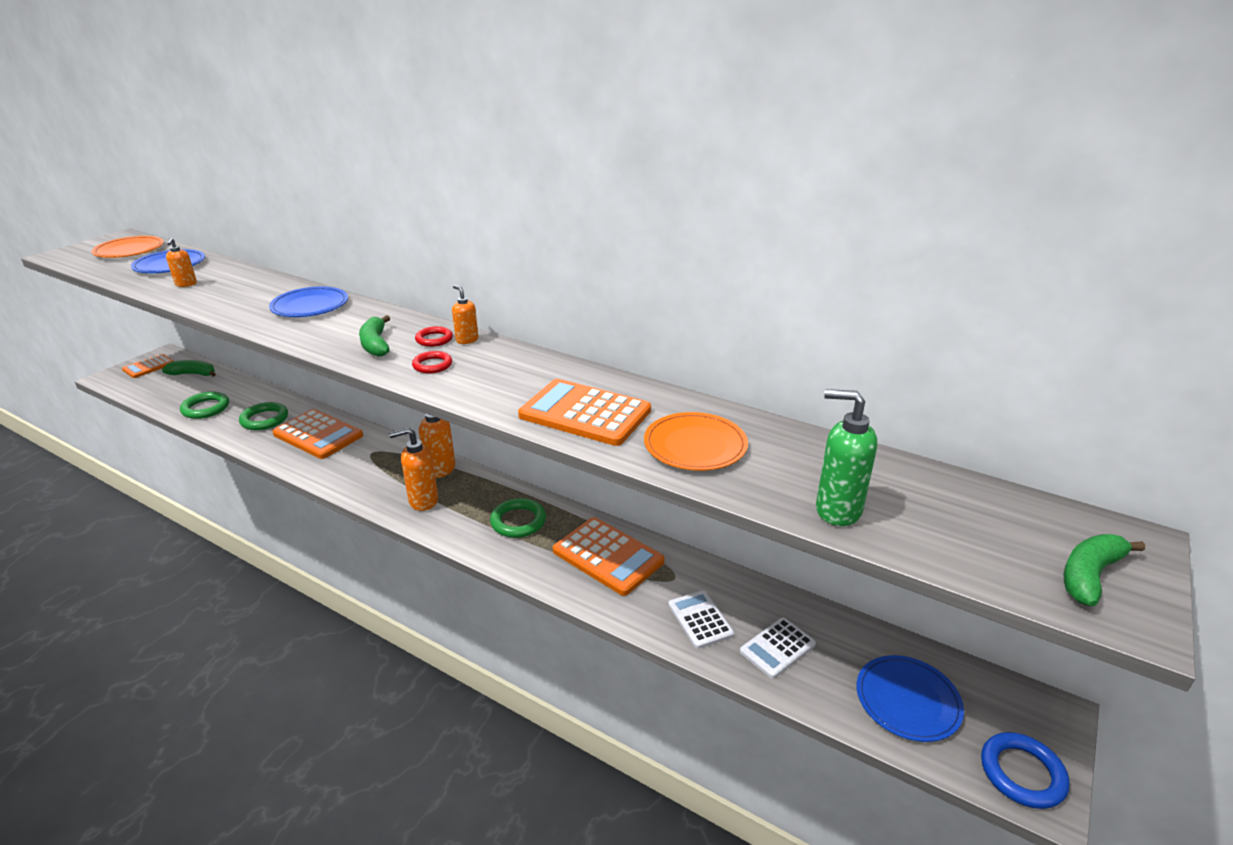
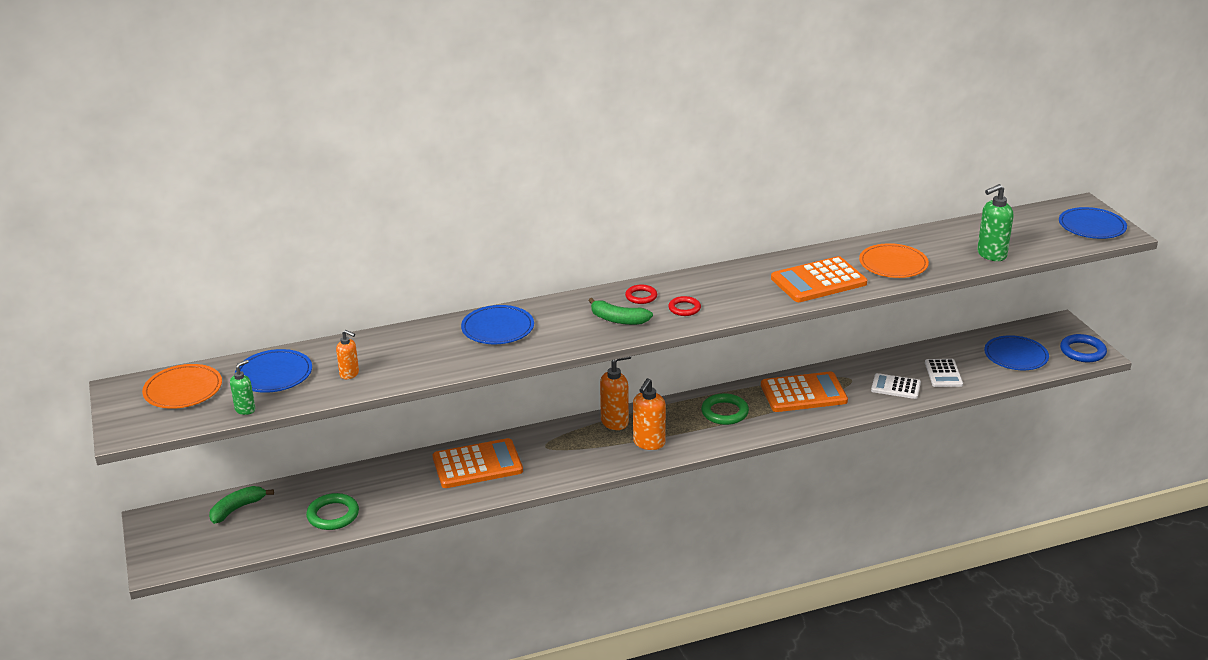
camera: 50 degrees left, 0 degrees up
orange calculator [122,354,174,378] -> none
green ring [239,402,288,430] -> none
orange soap dispenser [452,285,478,344] -> none
green banana [1064,534,1145,606] -> blue plate [1059,207,1127,239]
none -> green soap dispenser [230,360,255,415]

